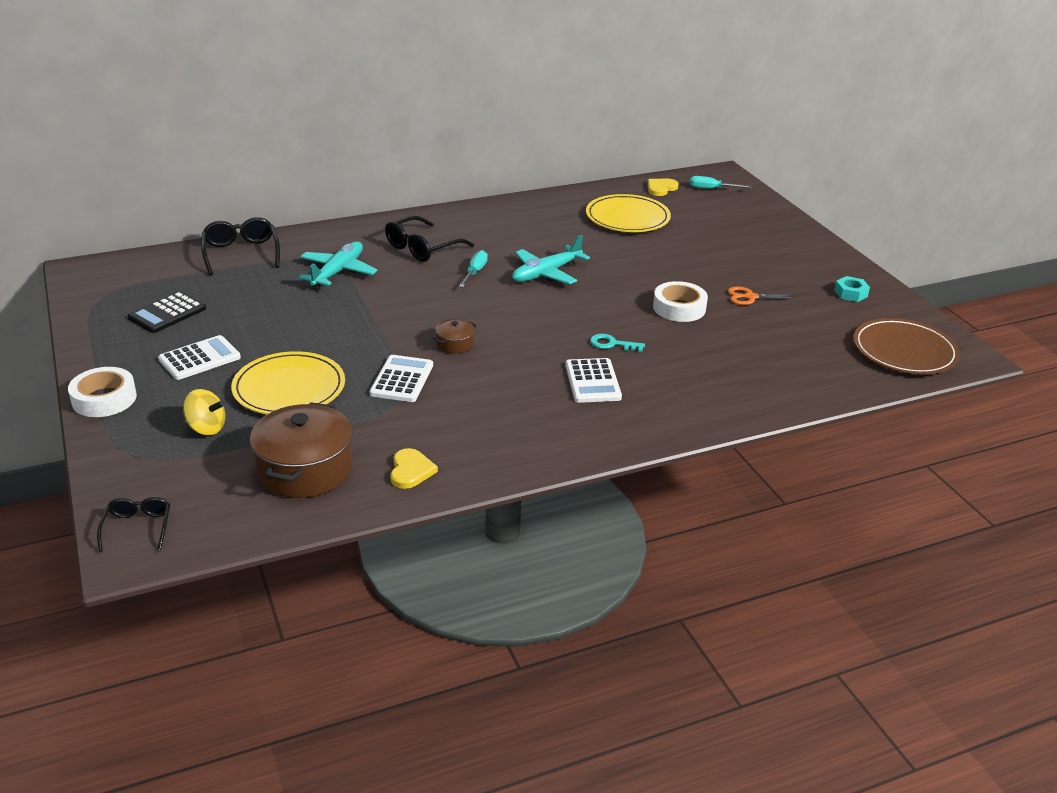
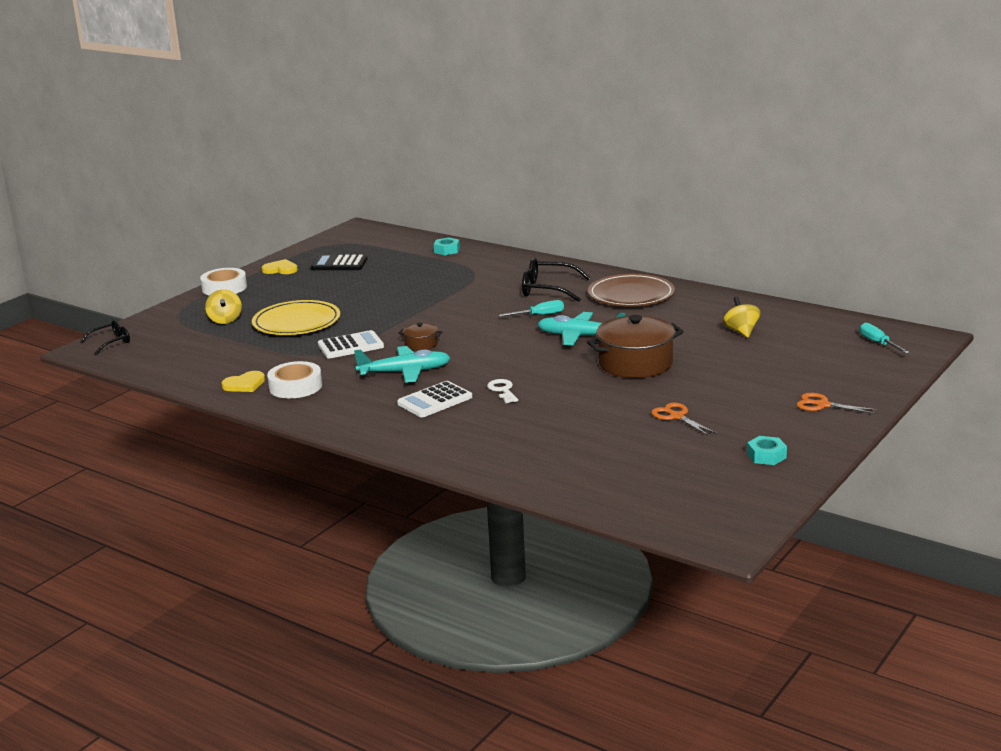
camera: 60 degrees right, 10 degrees down
white calculator [158,335,241,380] -> none
black glasses [201,217,280,275] -> turquoise nut [434,237,460,255]
brown pot [250,402,353,498] -> brown pot moved to [587,315,684,378]
turquoise plane [299,241,378,287] -> turquoise plane moved to [354,346,450,383]
yellow plate [586,194,671,232] -> yellow spinning top [723,296,761,338]
turquoise key [590,334,645,352] -> white key [487,379,518,403]
yellow heart [647,179,679,196] -> yellow heart moved to [262,259,298,274]
white tape [653,281,708,322] -> white tape moved to [267,361,322,398]
brown plate [853,318,960,374] -> brown plate moved to [588,274,675,307]
none -> orange scissors [797,393,878,414]

